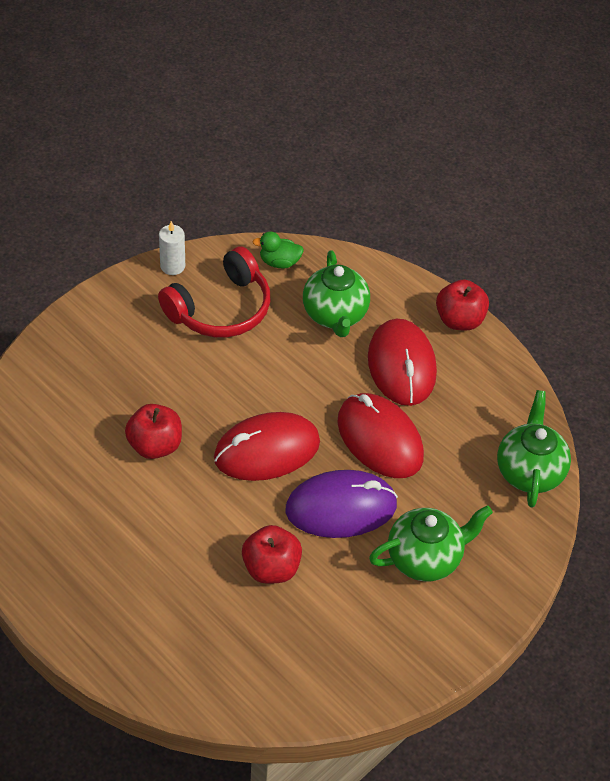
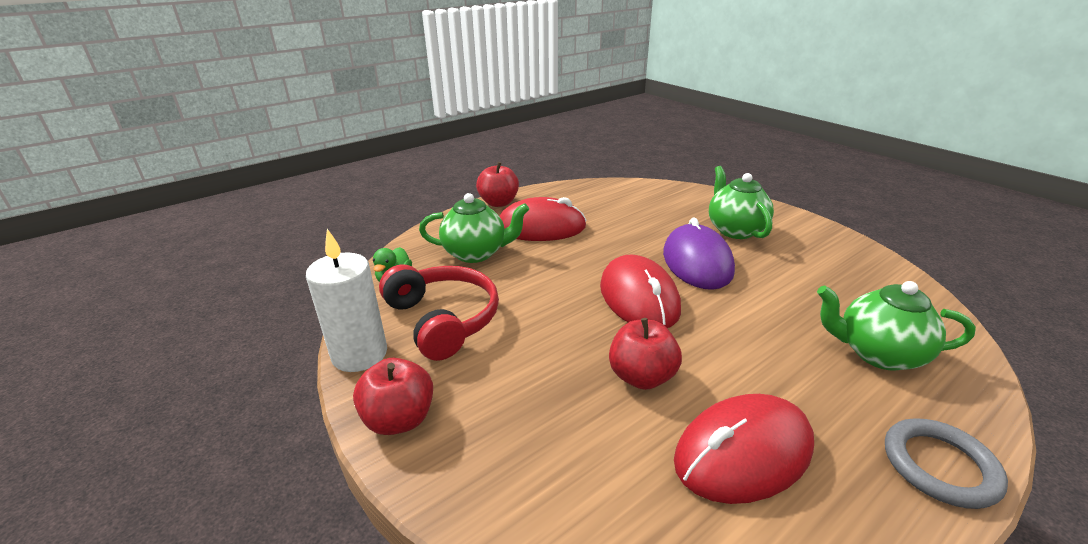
camera: 80 degrees left, 20 degrees down
white candle [159,221,185,275] -> white candle [306,229,387,372], size x1.71
red apple [242,525,302,584] -> red apple moved to [353,358,433,435]
red mouse [337,393,424,478] -> red mouse moved to [674,394,814,504]
green teapot [497,390,571,508] -> green teapot moved to [817,281,976,371]
none -> grey ring [885,418,1008,509]

